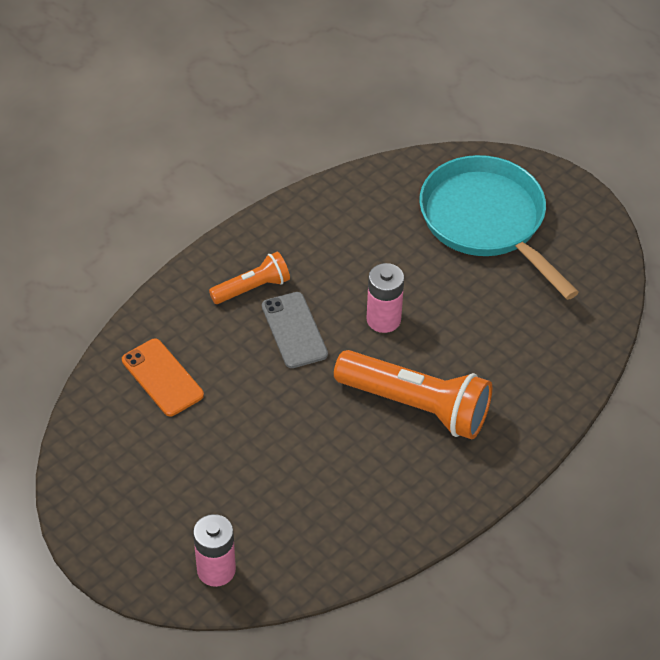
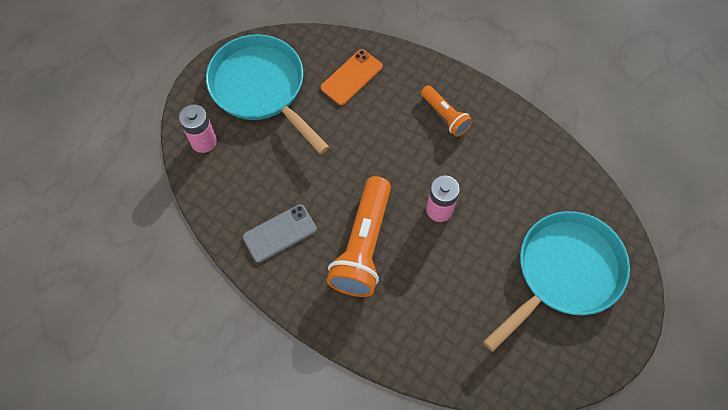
camera: 80 degrees right, 15 degrees up
grey phone [262,292,328,368] -> grey phone moved to [243,204,317,263]
none -> turquoise pan [206,34,329,154]

